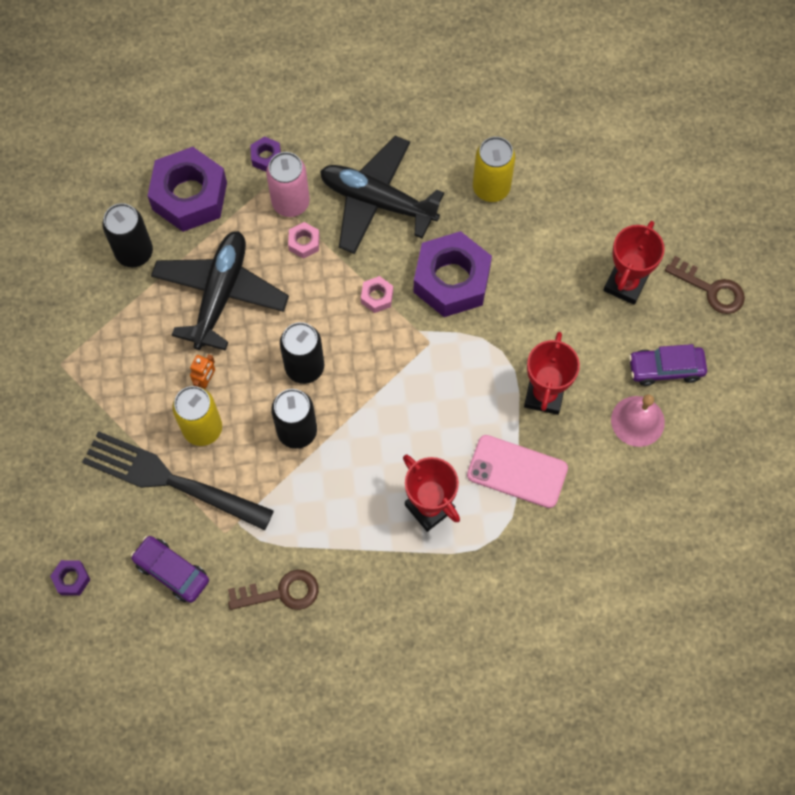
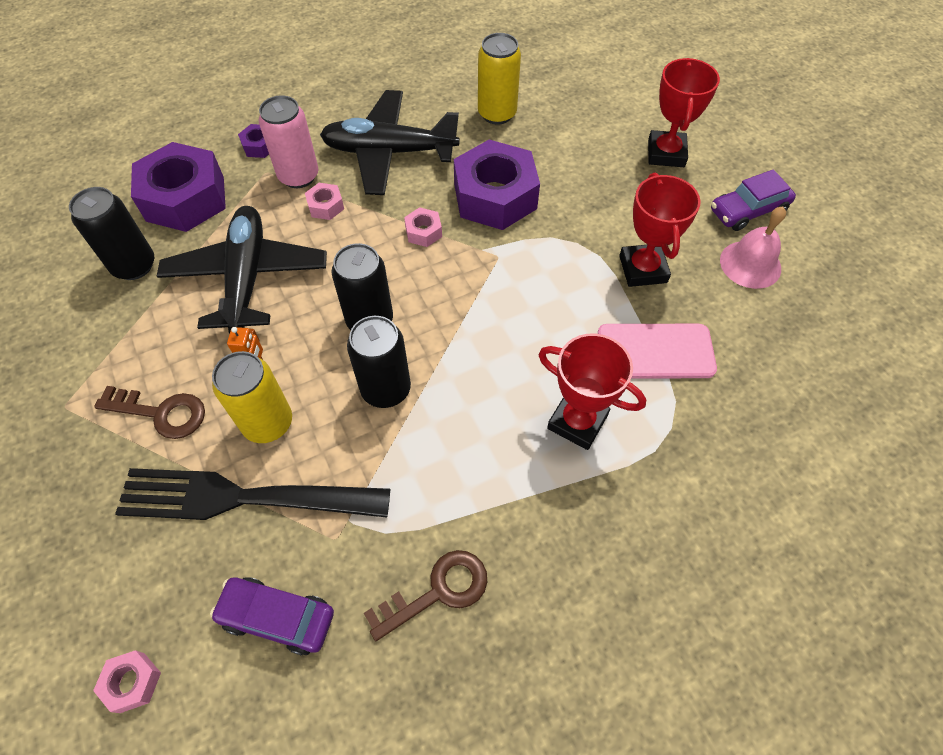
camera: 20 degrees left, 10 degrees down
purple nut [50,560,90,596] -> pink nut [93,650,161,713]
brown key [665,256,745,314] -> brown key moved to [94,386,205,439]

